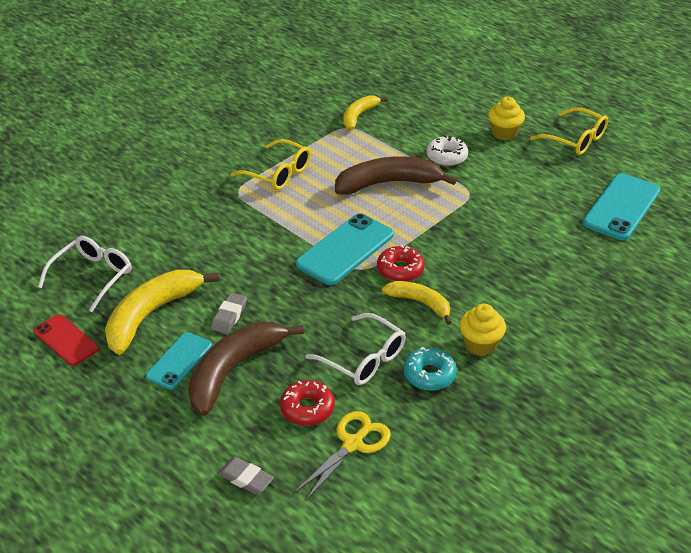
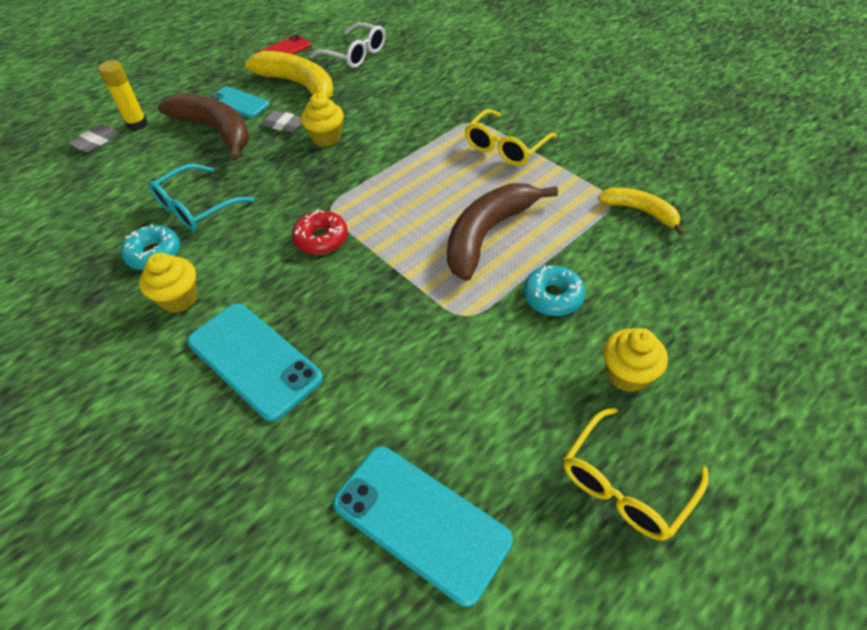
camera: 95 degrees right, 10 degrees up
red donut [280,380,335,426] -> none
yellow scissors [295,411,391,500] -> none
turquoise phone [296,213,394,285] -> turquoise phone moved to [187,303,323,422]
white glasses [305,313,406,385] -> turquoise glasses [148,164,254,231]
brown banana [335,156,457,195] -> brown banana turned 135 degrees counterclockwise [447,183,558,281]
yellow banana [381,281,452,325] -> none
white donut [427,135,468,166] -> turquoise donut [523,265,586,316]
none -> yellow glue stick [98,60,148,130]
none -> yellow cupcake [301,93,344,147]

